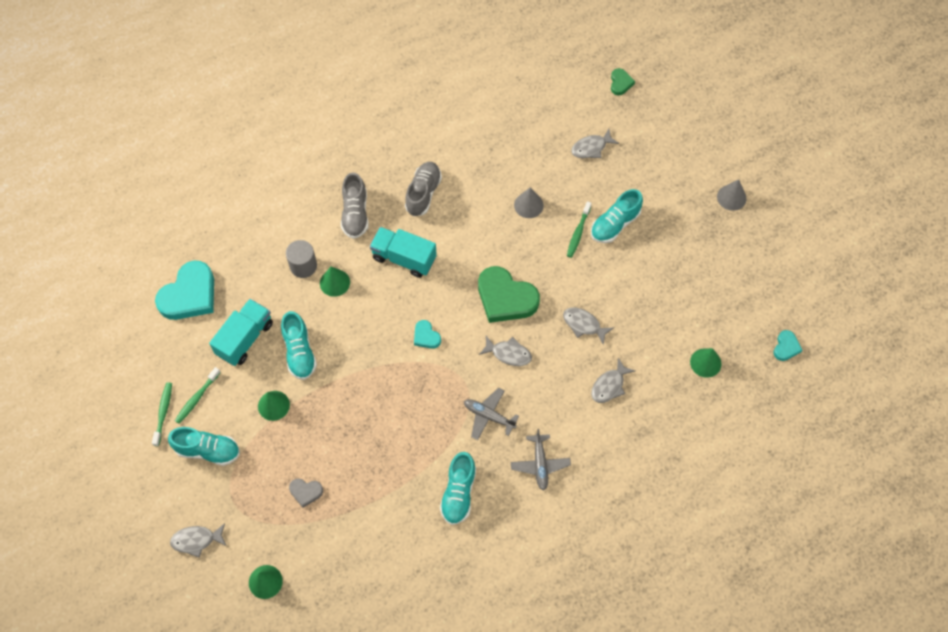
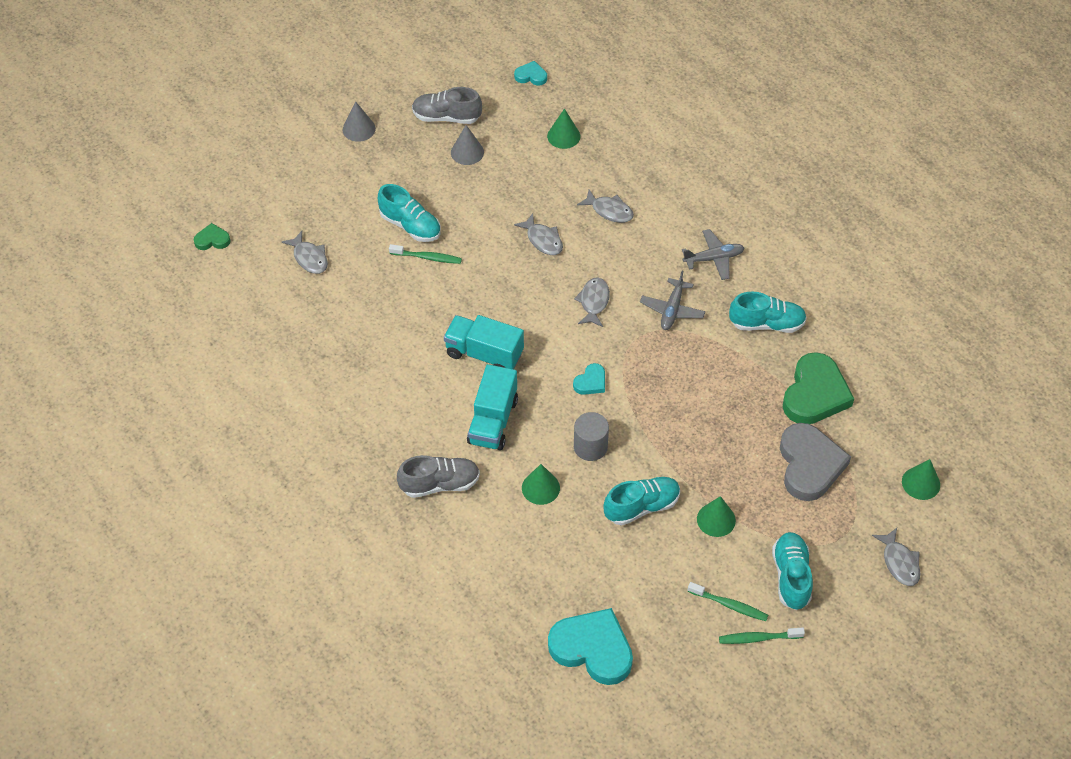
camera: 100 degrees left, 10 degrees down
turquoise truck [209,299,273,366] -> turquoise truck moved to [444,315,524,369]
grey cylinder [286,240,317,278] -> grey cylinder moved to [574,412,609,461]
grey heart [289,479,323,508] -> grey heart [780,423,851,501], size x2.10
grey shoe [405,162,442,216] -> grey shoe moved to [412,87,482,124]
green heart [478,266,540,323] -> green heart moved to [783,352,854,424]
grey cone [514,187,544,218] -> grey cone moved to [451,125,484,165]
grey fish [563,308,614,345] -> grey fish turned 60 degrees counterclockwise [514,213,563,255]

